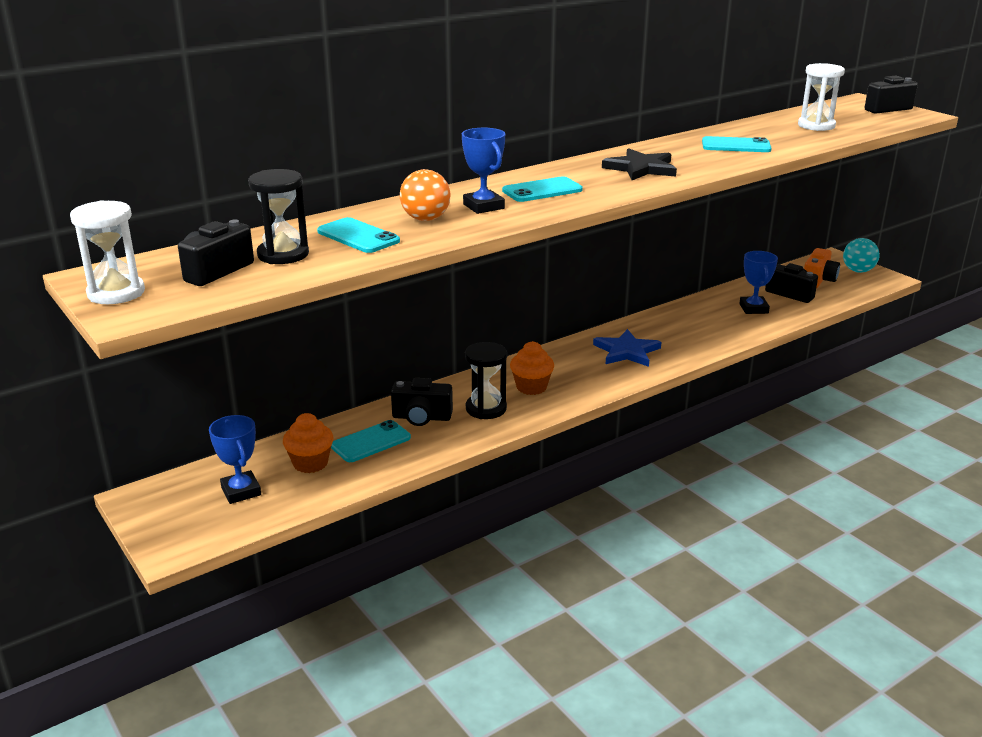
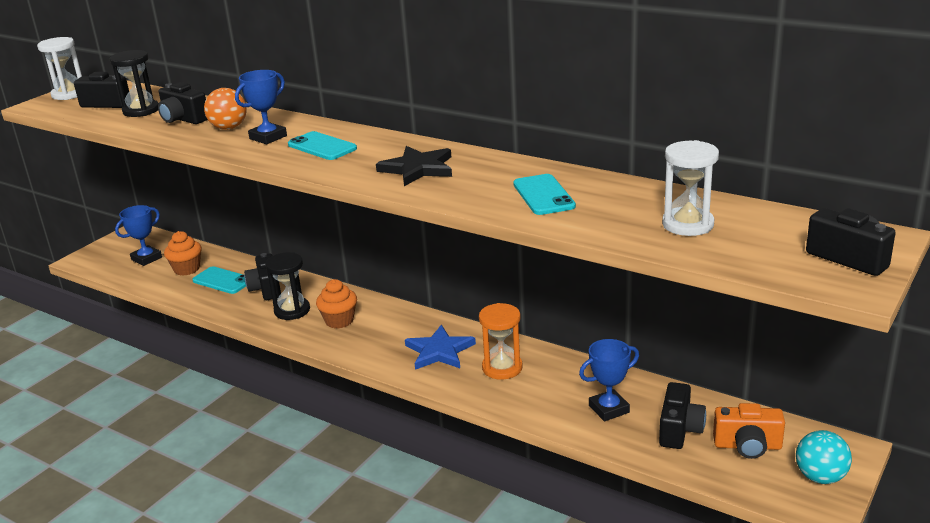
camera: 70 degrees right, 0 degrees up
turquoise phone [317,217,400,253] -> black camera [158,82,208,124]
none -> orange hourglass [479,303,523,380]

